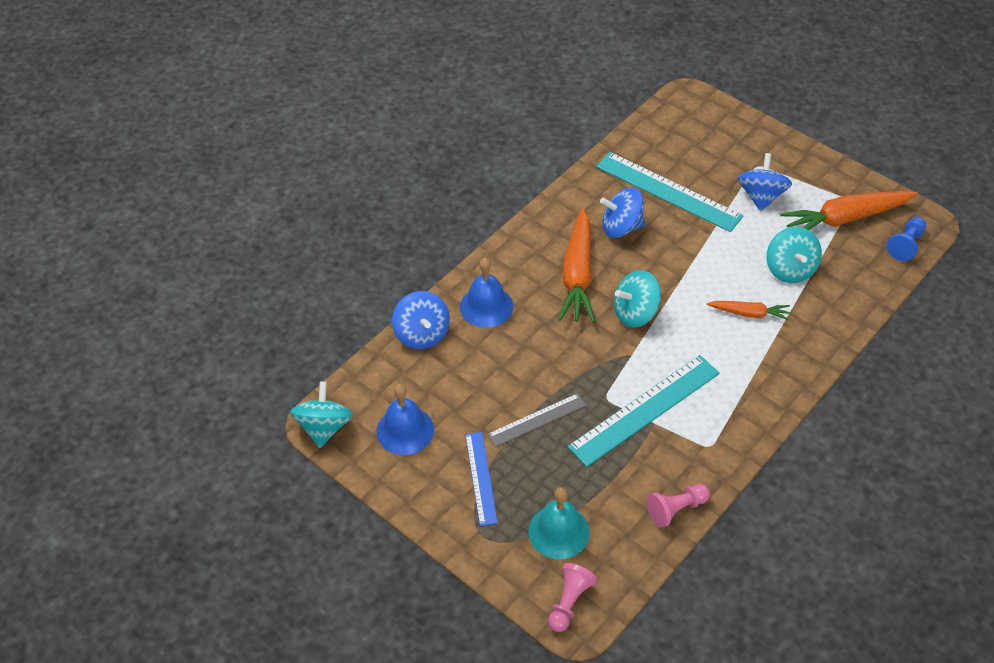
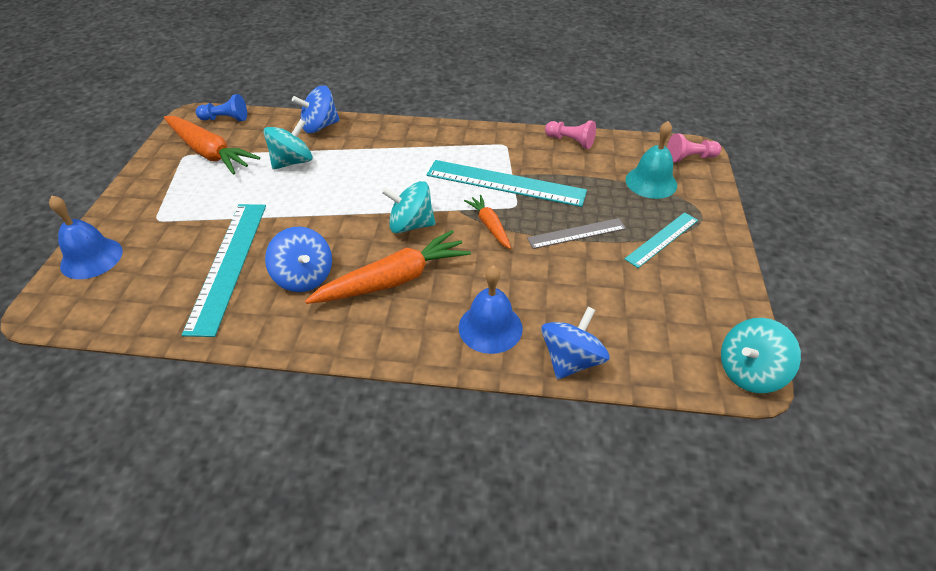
camera: 125 degrees left, 5 degrees down
blue bell [377,384,434,455] -> blue bell moved to [49,196,123,279]
blue ruler [465,432,498,526] -> turquoise ruler [624,212,698,268]
grey ruler [487,393,586,447] -> grey ruler turned 45 degrees counterclockwise [527,218,626,249]
turquoise spinning top [614,270,661,328] -> turquoise spinning top turned 150 degrees clockwise [382,181,435,233]
orange carrot [707,301,790,321] -> orange carrot moved to [464,195,511,249]
blue spinning top [737,153,792,211] -> blue spinning top moved to [292,85,340,133]

